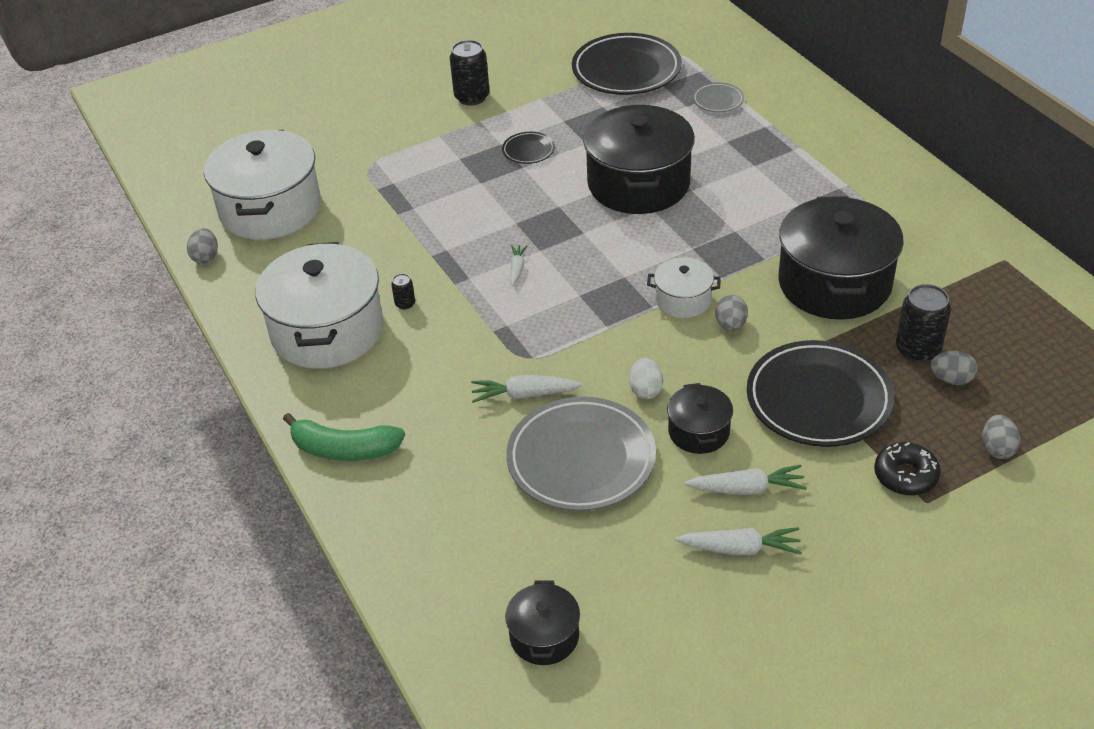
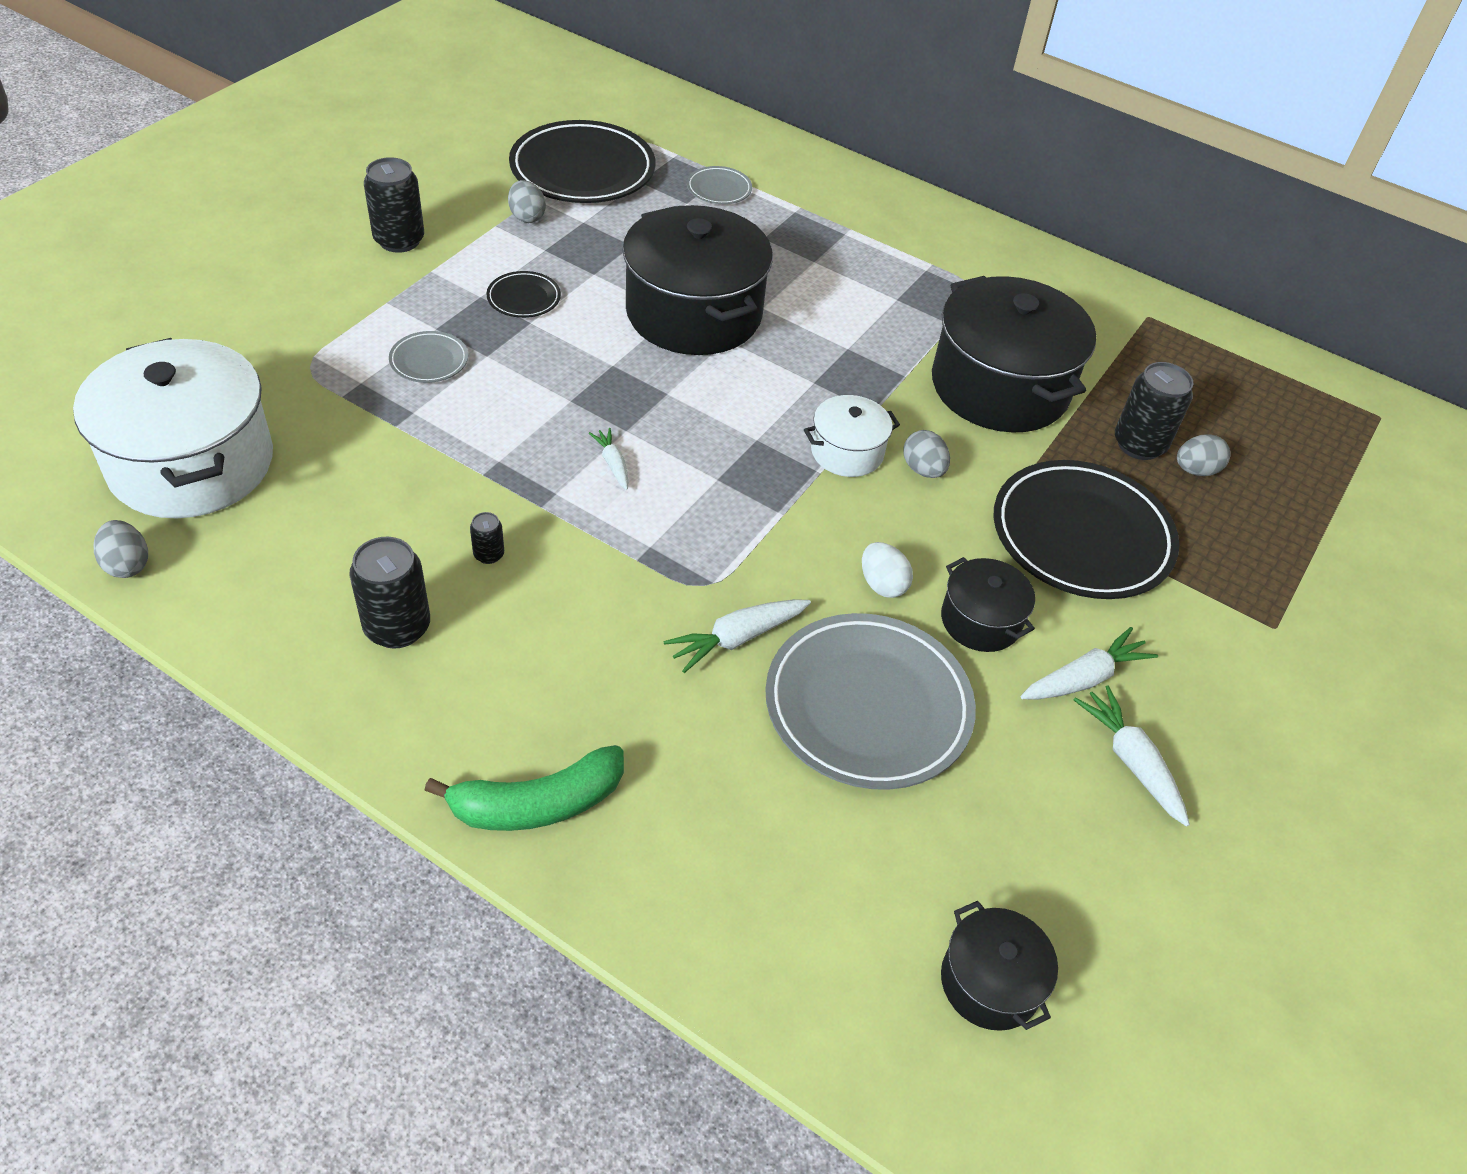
camera: 35 degrees left, 5 degrees up
white pot [256,242,383,369] -> black can [349,537,430,649]
white carrot [675,527,802,555] -> white carrot turned 90 degrees counterclockwise [1074,685,1190,827]
black donut [874,442,941,496] -> none
grey egg [982,415,1020,459] -> grey egg moved to [508,180,546,223]
none -> grey plate [389,331,468,383]

